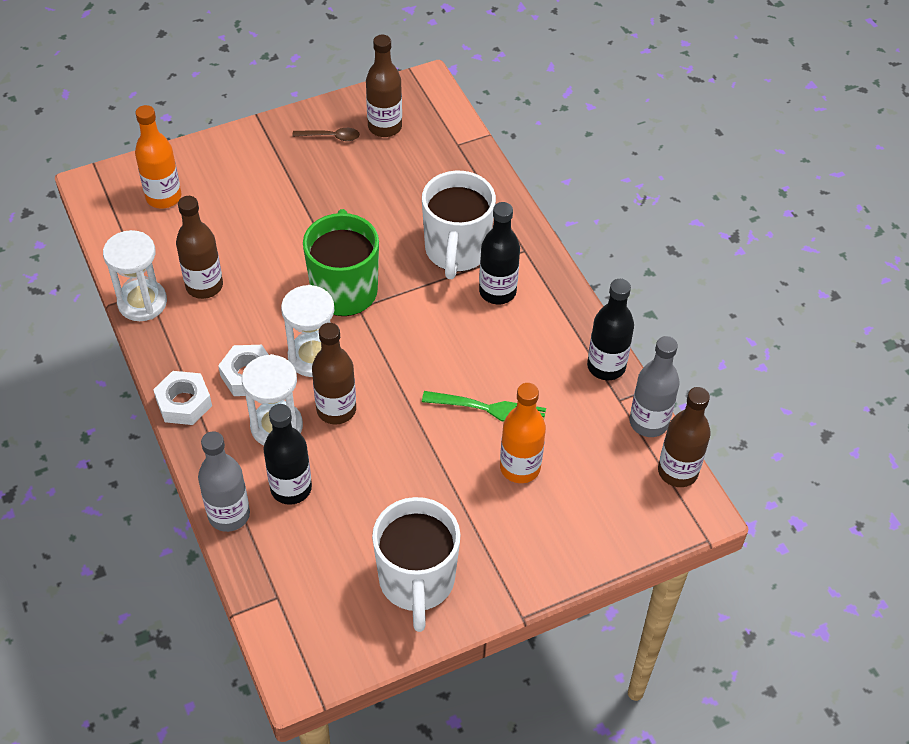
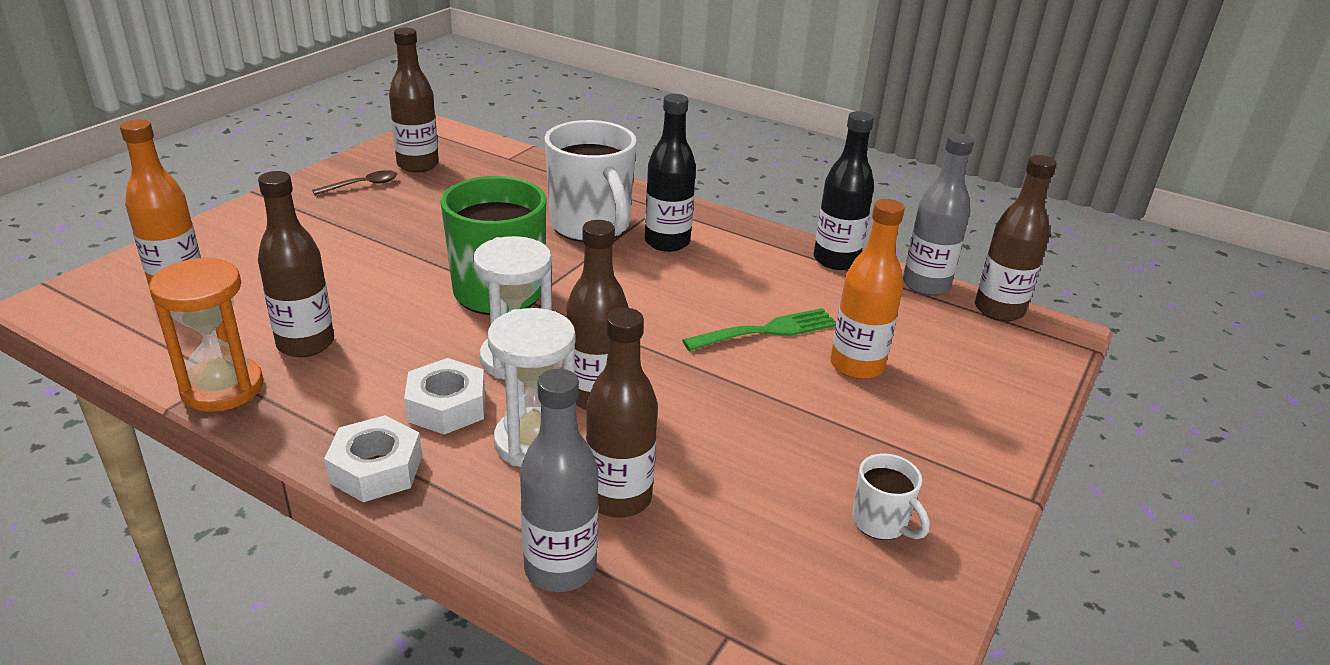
camera: 35 degrees left, 20 degrees down
white hourglass [103,230,167,321] -> orange hourglass [149,257,263,412]
black bottle [264,404,312,505] -> brown bottle [586,308,658,518]
white mug [372,497,461,632] -> white mug [852,453,930,540], size x0.46

